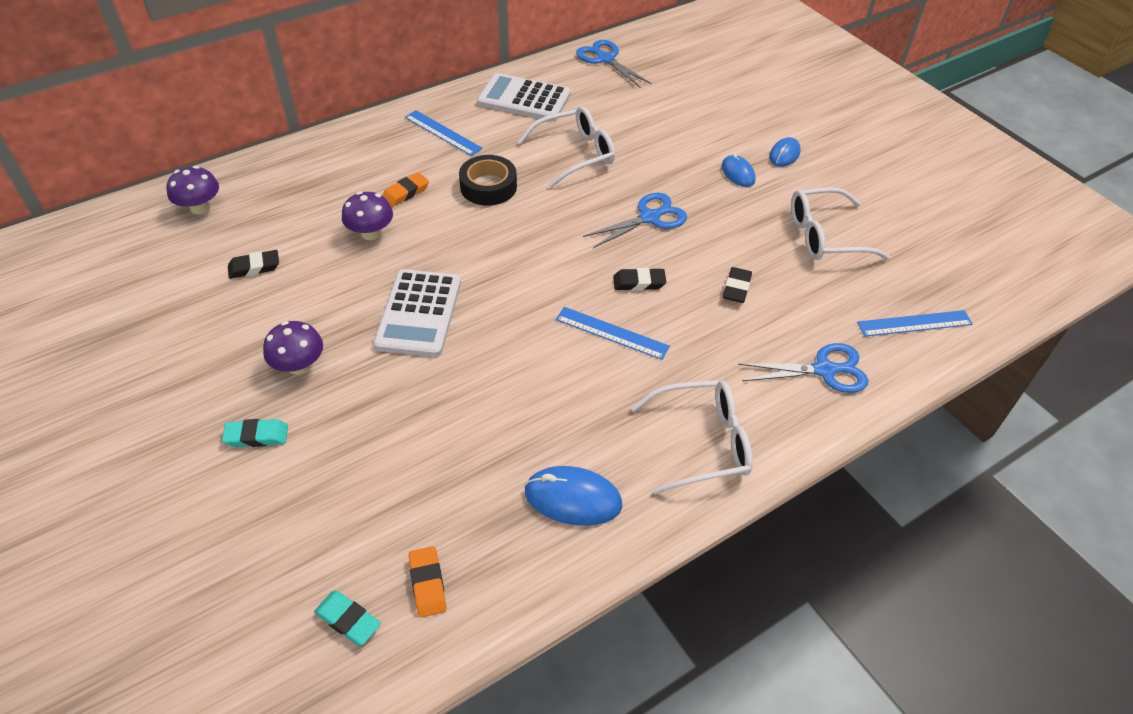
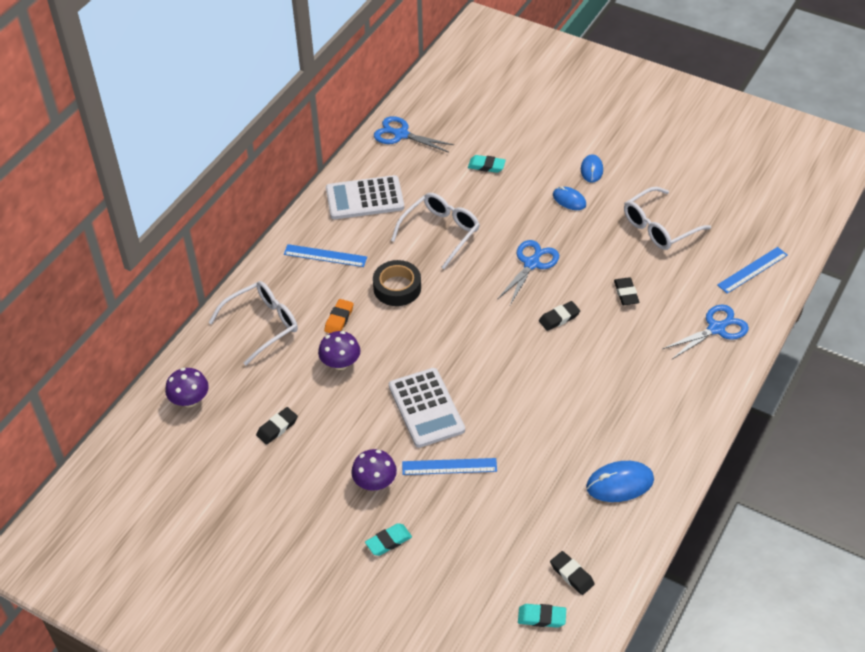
camera: 25 degrees left, 0 degrees up
orange eraser [409,546,446,617] -> black eraser [550,551,595,595]
blue ruler [556,307,670,360] -> blue ruler moved to [402,458,497,475]
white glasses [631,380,753,494] -> white glasses moved to [208,281,298,365]
none -> turquoise eraser [468,155,506,173]

